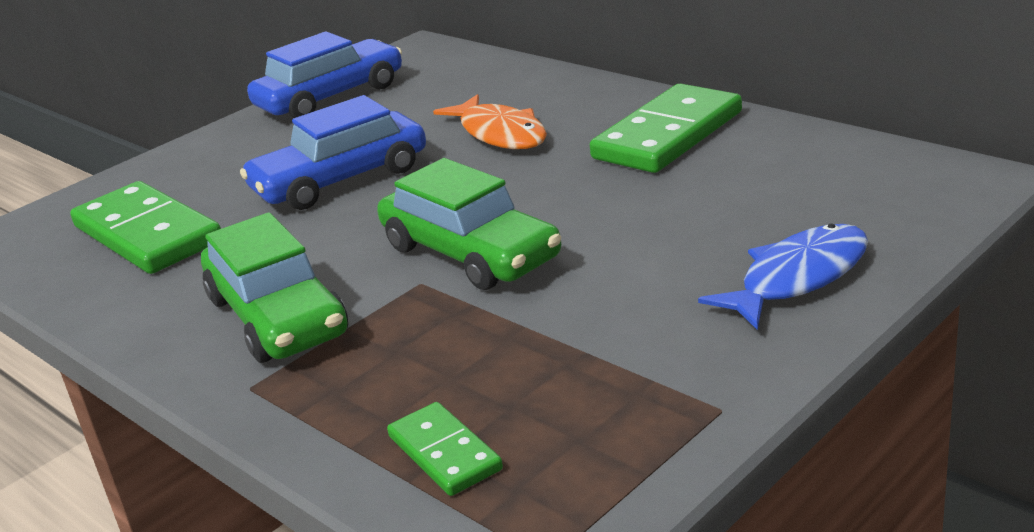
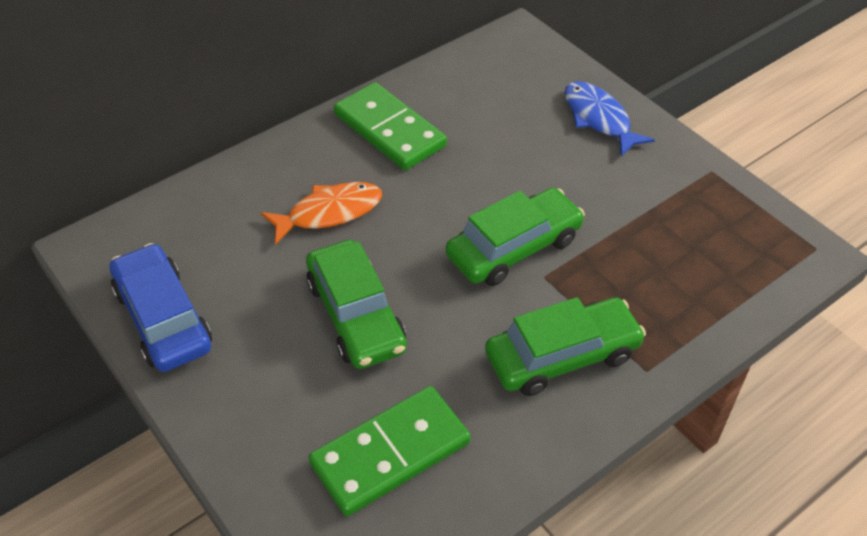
camera: 85 degrees left, 20 degrees up
blue car [240,95,426,210] -> green car [306,240,407,369]
green domino [387,402,503,496] -> none

